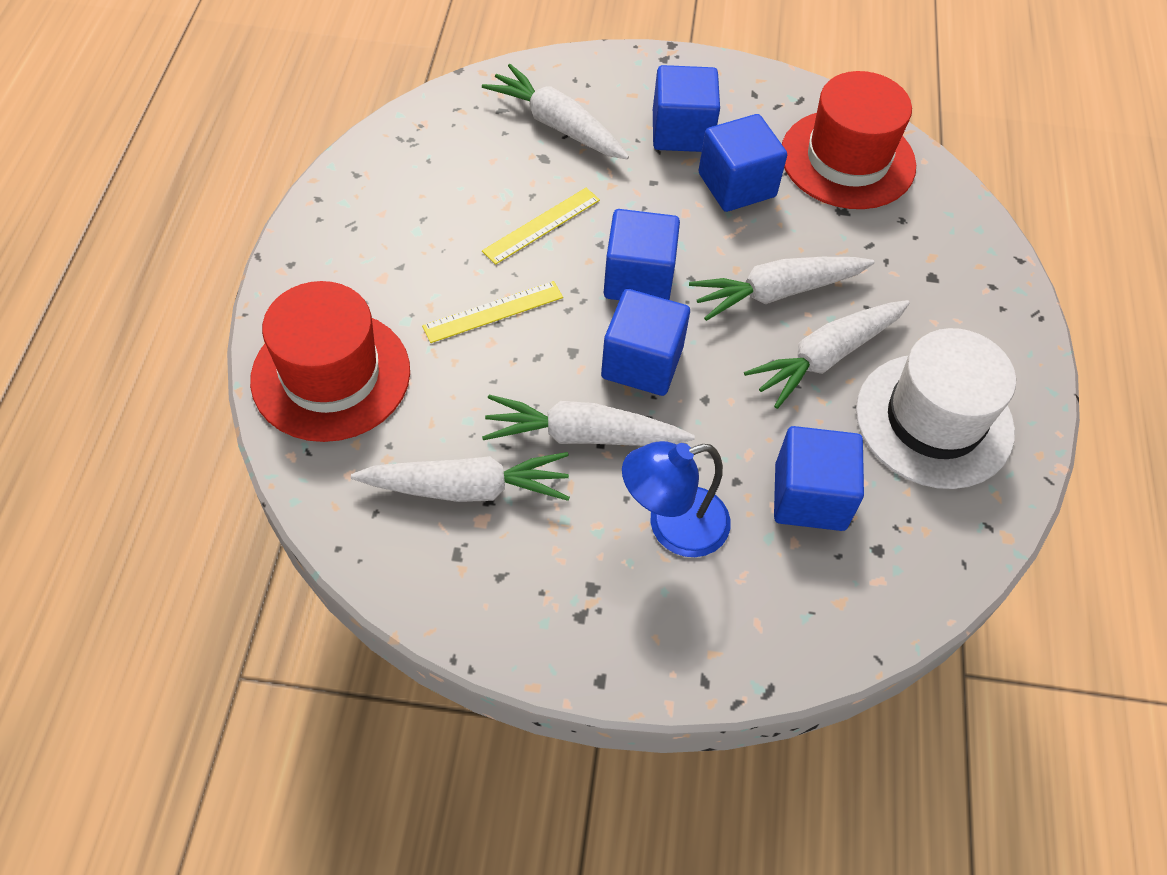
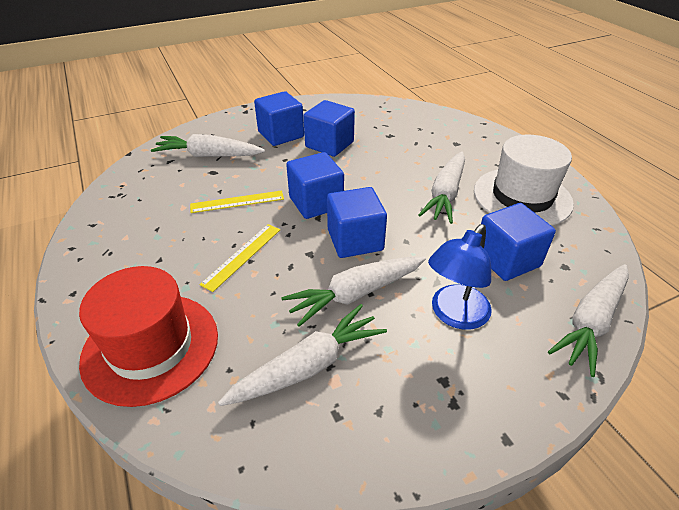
camera: 30 degrees left, 15 degrees down
yellow ruler [482,188,600,265] -> yellow ruler turned 60 degrees clockwise [190,190,284,213]
white carrot [689,257,875,321] -> white carrot moved to [548,264,629,377]
red hat [782,71,916,209] -> none

